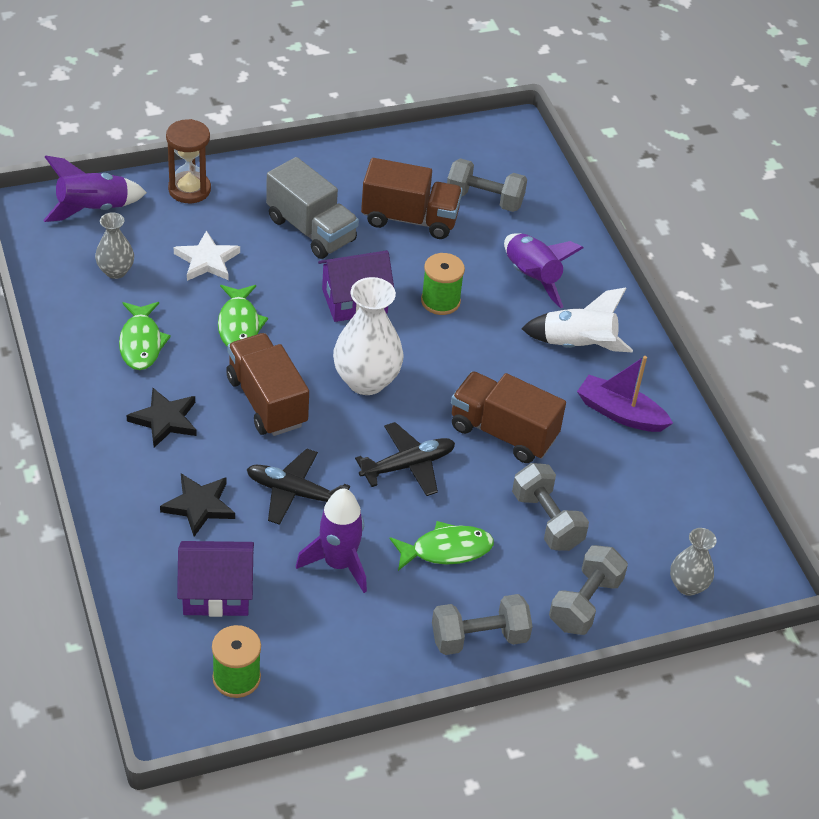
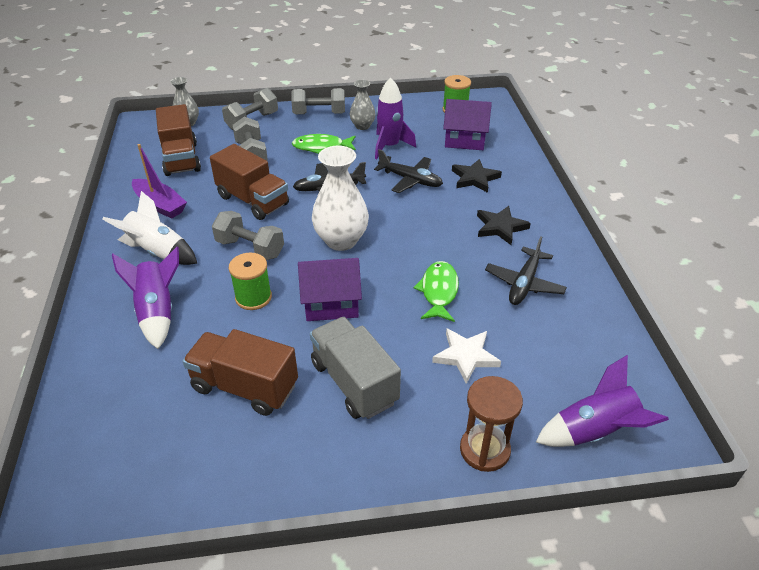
camera: 165 degrees left, 5 degrees down
grey vase [95,212,134,279] -> grey vase moved to [350,80,376,130]
green fish [119,302,171,370] -> black plane [485,236,567,305]
brown truck [226,333,309,436] -> brown truck moved to [156,104,201,176]
grey dumbbell [447,158,527,212] -> grey dumbbell moved to [212,211,284,260]

